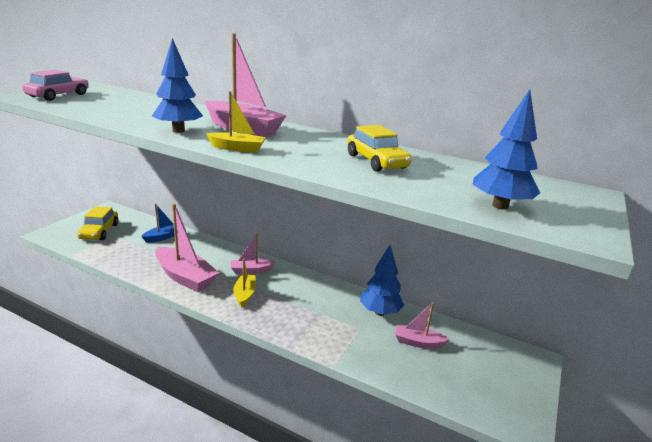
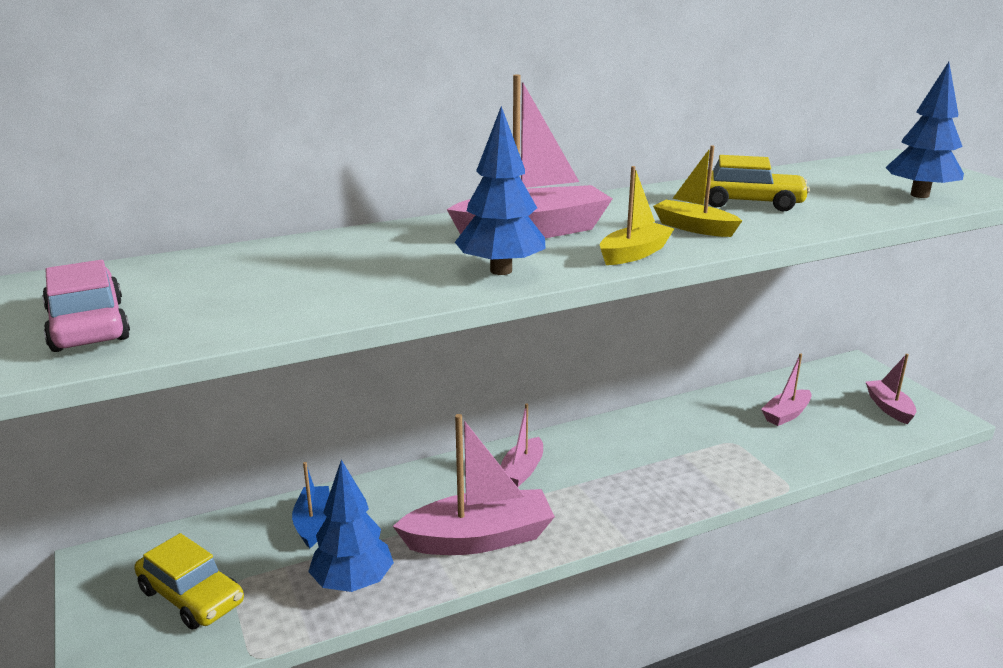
camera: 50 degrees left, 0 degrees up
yellow boat [233,258,256,308] -> yellow boat moved to [653,145,742,237]
blue tree [360,245,404,316] -> blue tree moved to [308,460,394,592]
none -> pink boat [866,354,916,424]

